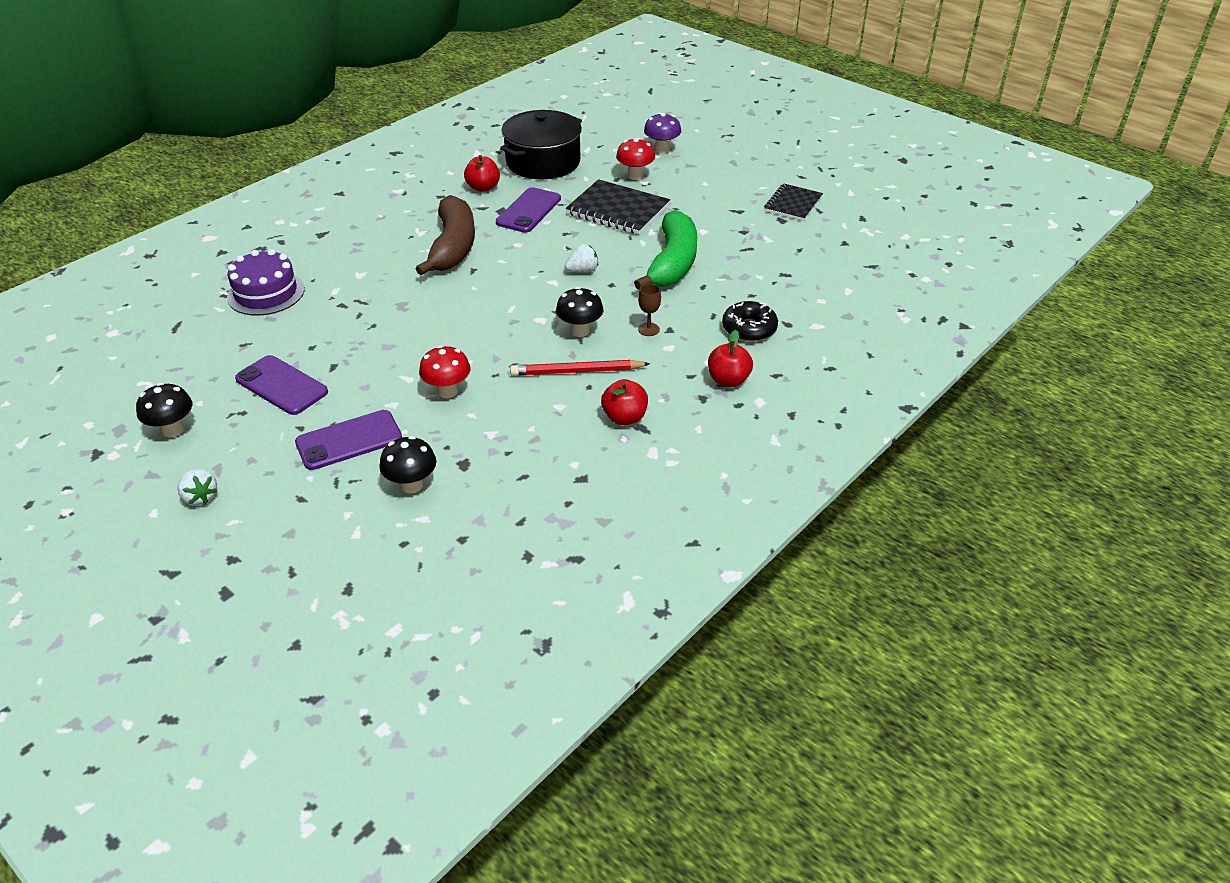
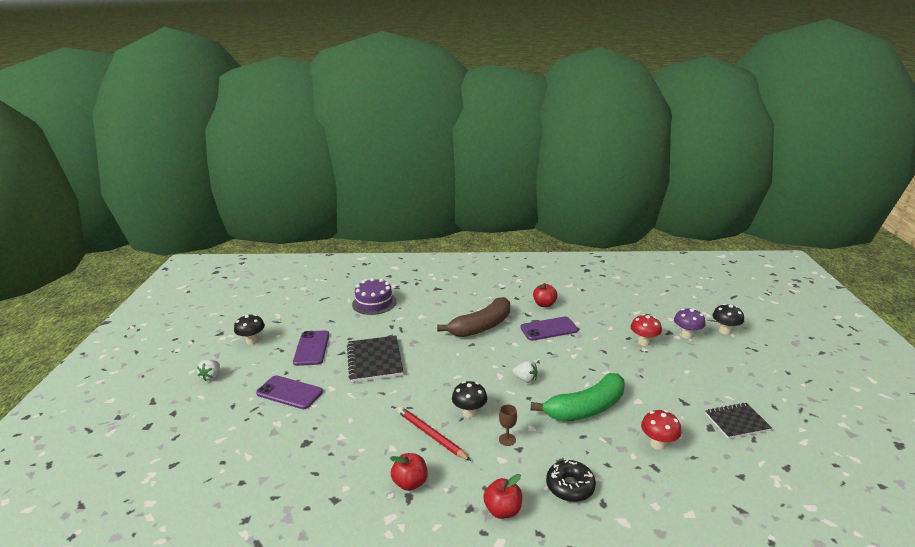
camera: 50 degrees right, 15 degrees down
black mushroom [379,436,436,494] -> black mushroom moved to [712,304,744,335]
red mushroom [419,345,471,398] -> red mushroom moved to [641,410,681,450]
black pot [500,110,582,179] -> none
black notebook [566,179,670,235] -> black notebook moved to [347,336,403,382]

